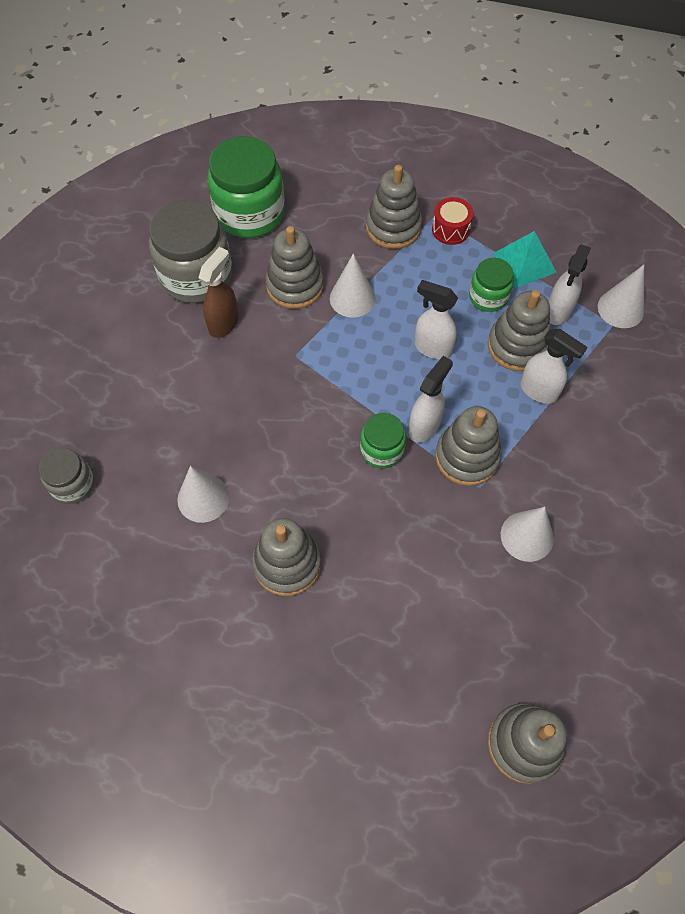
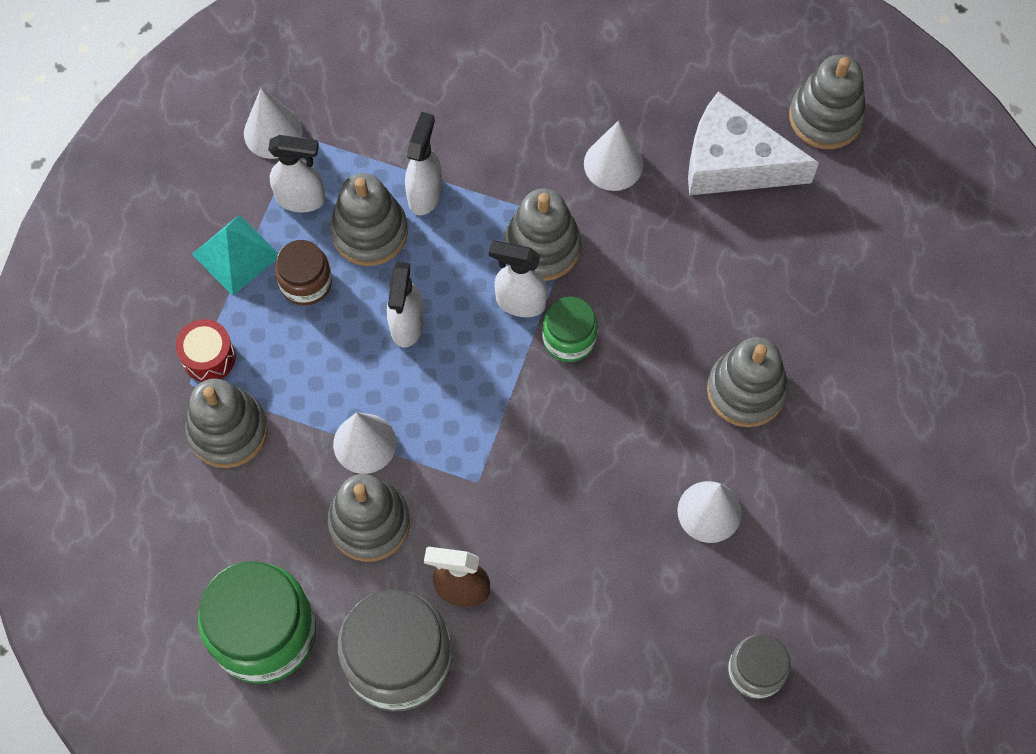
camera: 110 degrees left, 5 degrees up
green jar [469,258,514,312] -> brown jar [275,240,332,306]
none -> white cheese [688,91,819,195]

